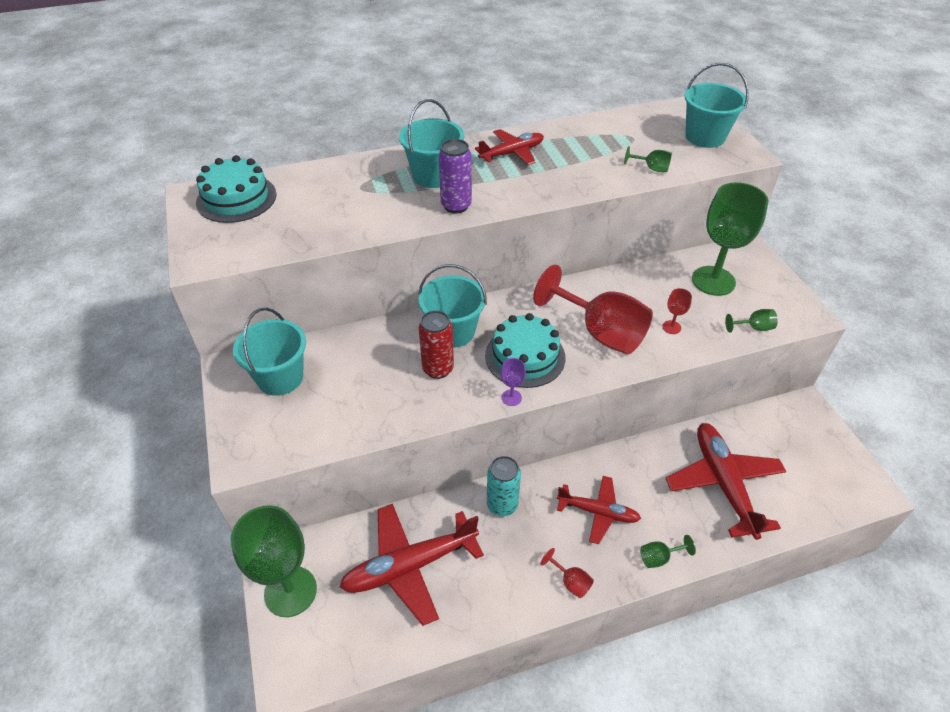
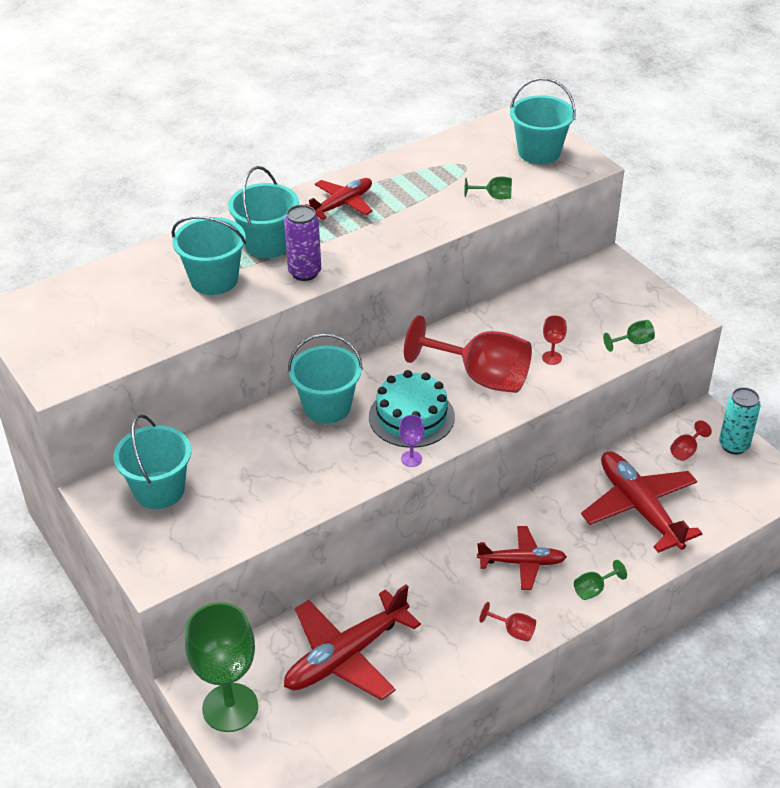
camera: 15 degrees left, 5 degrees down
turquoise cake [196,155,276,223] -> none
red can [419,310,454,379] -> none
turquoise can [487,456,521,517] -> turquoise can moved to [719,387,761,455]
green goblet [692,182,768,296] -> none
none -> turquoise bucket [172,216,246,295]
none -> red goblet [670,420,712,461]

